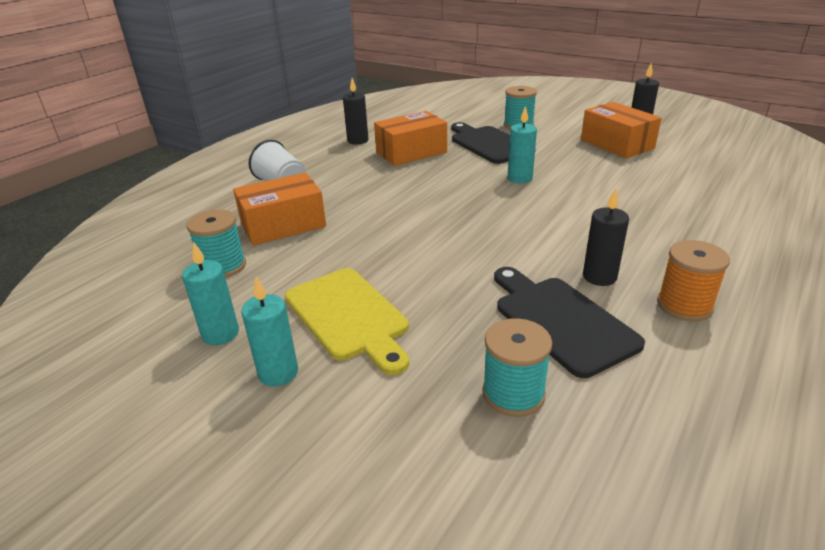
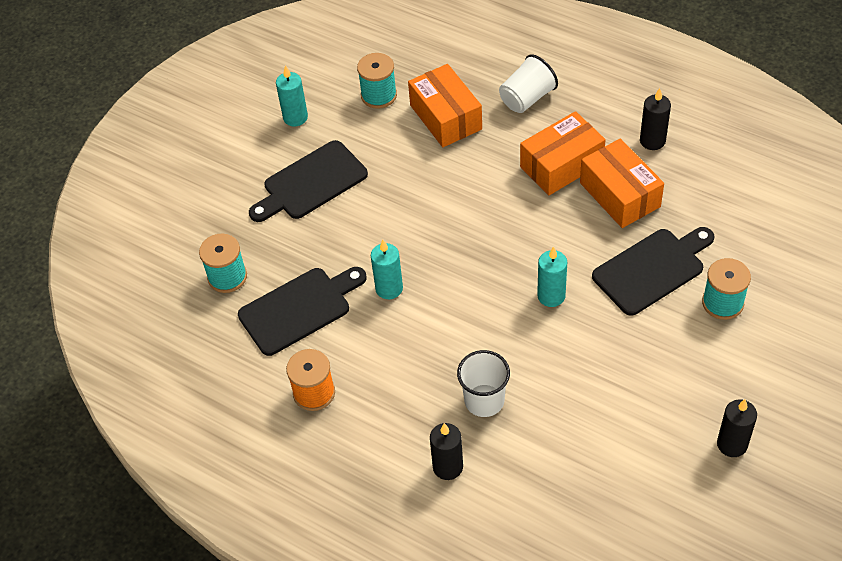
camera: 90 degrees right, 20 degrees up
turquoise candle [241,276,298,387] -> turquoise candle moved to [371,240,403,299]
yellow cutting board [285,268,409,375] -> black cutting board [249,140,368,222]
orange box [581,102,662,158] -> orange box moved to [520,111,606,195]
black candle [583,188,629,286] -> black candle moved to [430,423,463,480]
none -> white cup [457,350,510,417]

